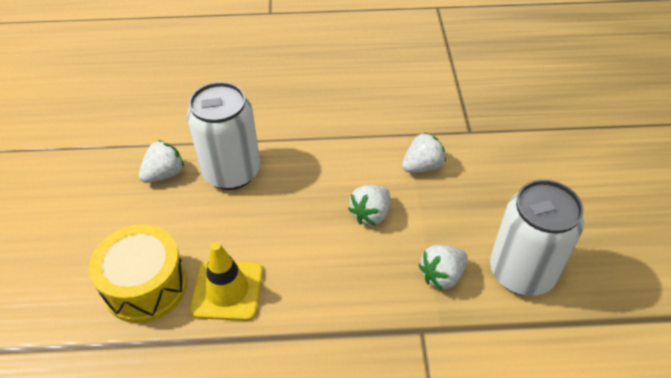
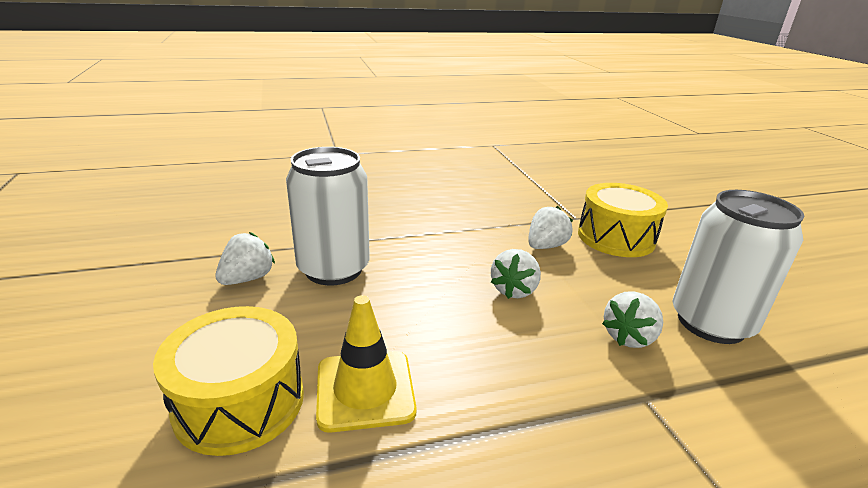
camera: 15 degrees left, 20 degrees down
none -> yellow drum [578,183,668,257]

